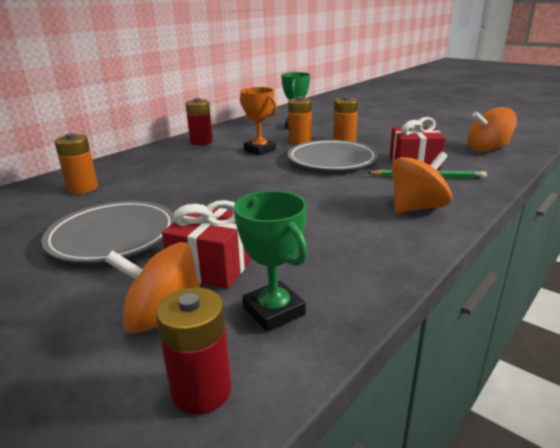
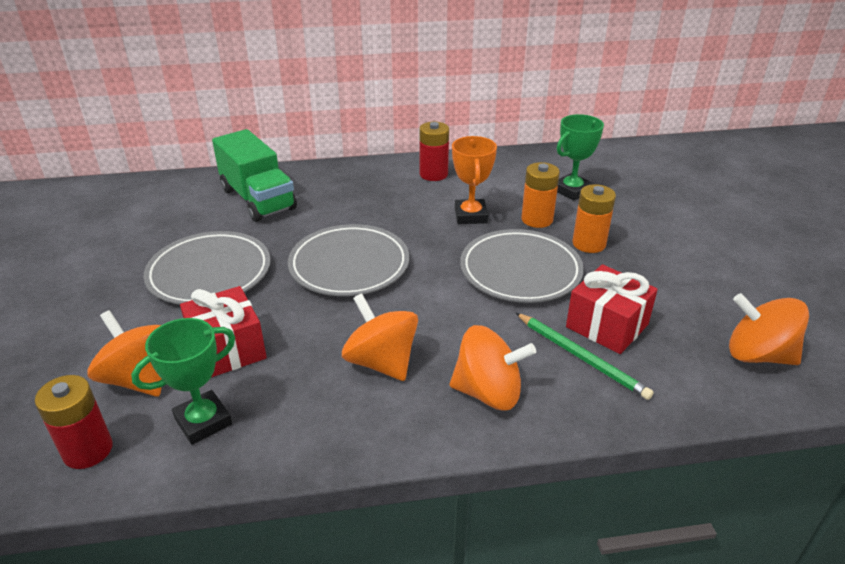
camera: 40 degrees right, 10 degrees up
orange battery [54,133,98,194] -> green truck [212,129,297,222]
green trophy [234,191,307,332] -> green trophy turned 45 degrees clockwise [131,318,235,445]
none -> grey plate [288,224,409,296]
none -> orange spinning top [342,293,418,381]

